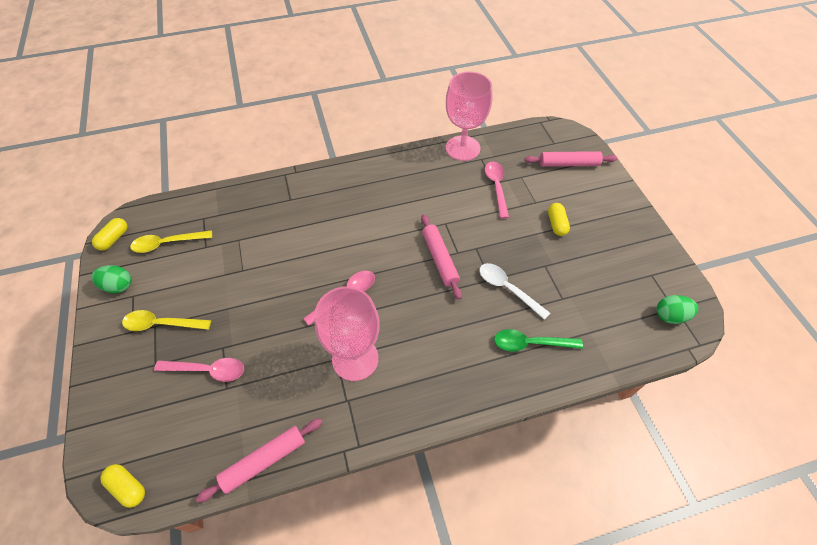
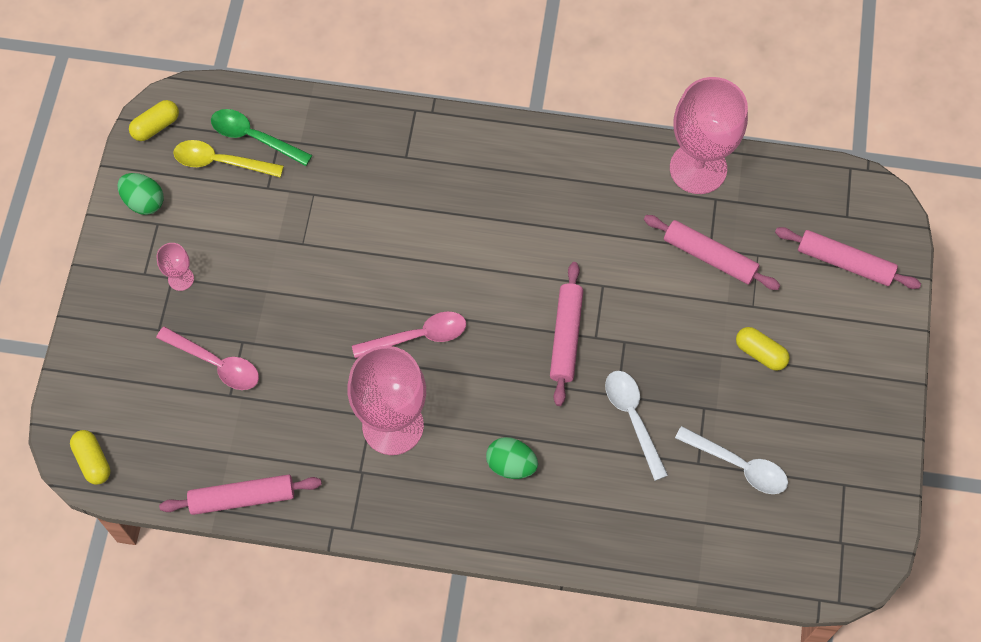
camera: 25 degrees right, 10 degrees up
yellow spoon [122,310,211,331] -> pink goblet [156,243,194,291]
pink spoon [485,161,509,219] -> pink rolling pin [644,215,781,290]
green spoon [494,329,583,352] -> green spoon moved to [211,109,312,166]
yellow capsule [548,203,570,236] -> yellow capsule turned 75 degrees counterclockwise [736,327,790,371]
green egg [657,295,699,324] -> green egg moved to [486,437,538,479]
none -> white spoon [675,426,788,494]

